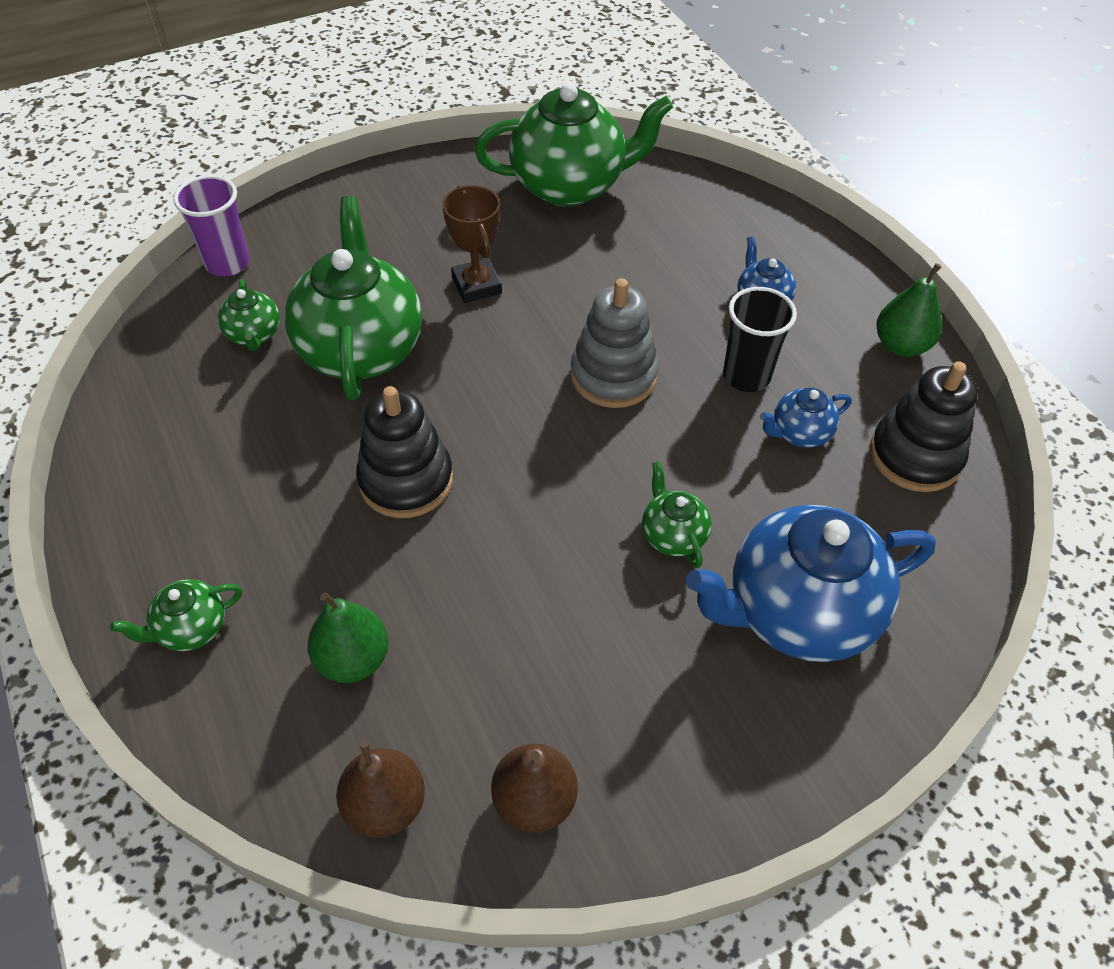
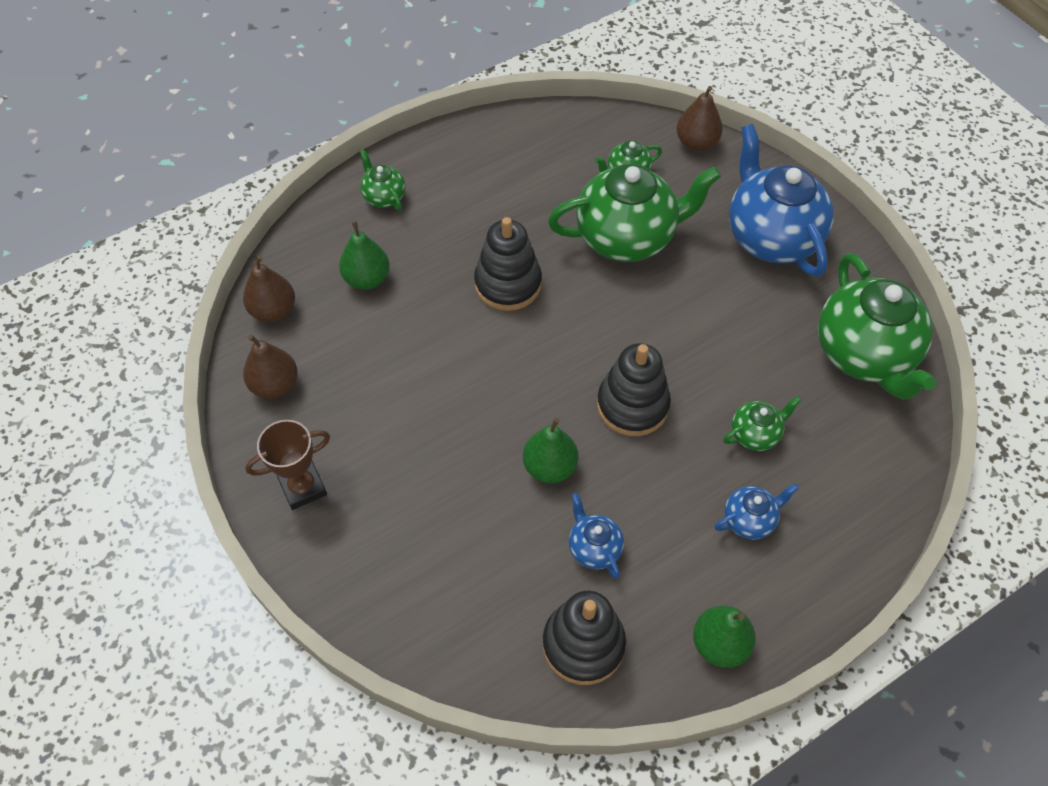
camera: 85 degrees right, 5 degrees up
purple cup [173,175,250,277] -> brown pear [677,86,723,151]
brown trophy [442,185,502,303] -> brown trophy moved to [245,420,330,510]
grey stacking toy [570,278,659,408] -> black stacking toy [597,343,671,436]
green teapot [642,461,712,568] -> green teapot moved to [723,396,802,451]
blue teapot [686,505,936,662] -> blue teapot moved to [729,124,834,277]
black cup [723,287,797,392] -> none
none -> green pear [523,418,578,483]

